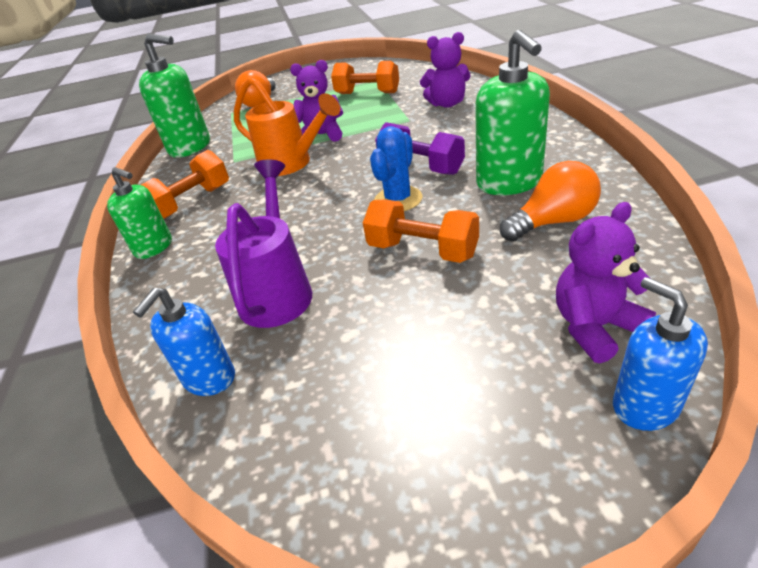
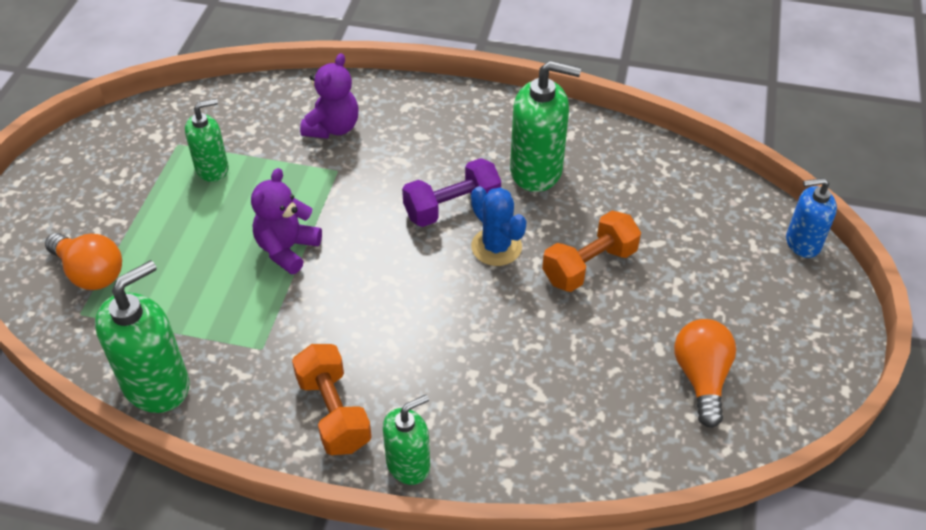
camera: 70 degrees left, 10 degrees up
blue soap dispenser [133,288,235,396] -> none
purple watering can [215,159,312,328] -> none
orange watering can [234,77,340,176] -> none
orange dumbbell [331,61,399,94] -> green soap dispenser [185,99,229,182]
orange light bulb [500,161,601,241] -> orange light bulb moved to [674,319,736,428]
purple teddy bear [556,202,656,363] -> none

